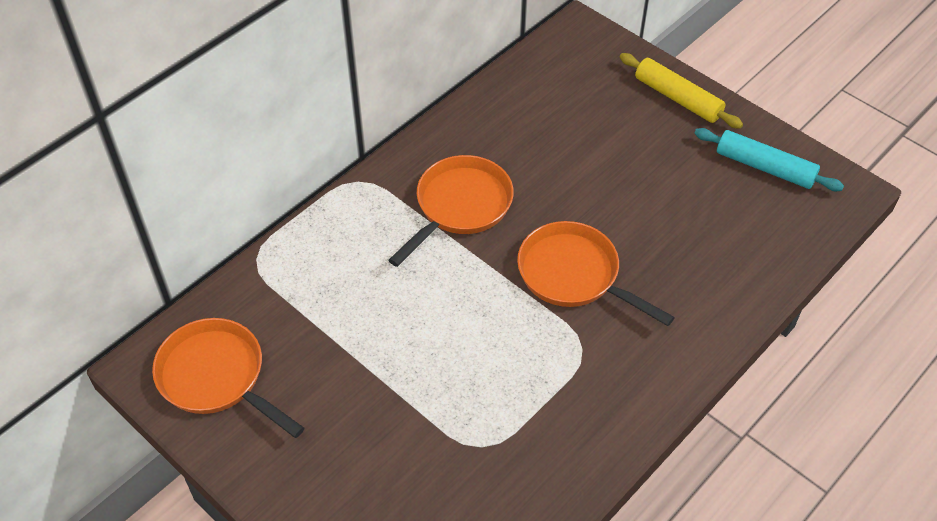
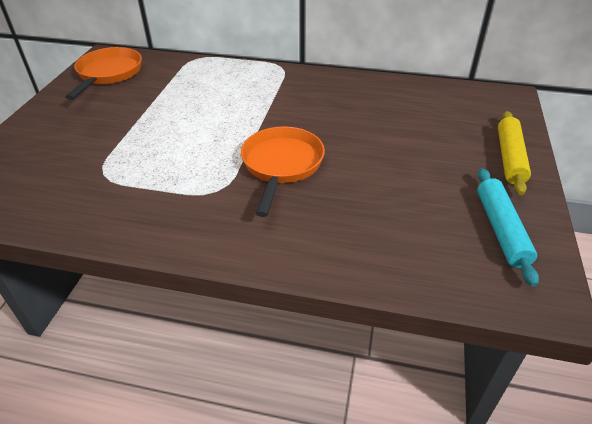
camera: 60 degrees right, 10 degrees down
orange pan [388,155,514,267] -> none

